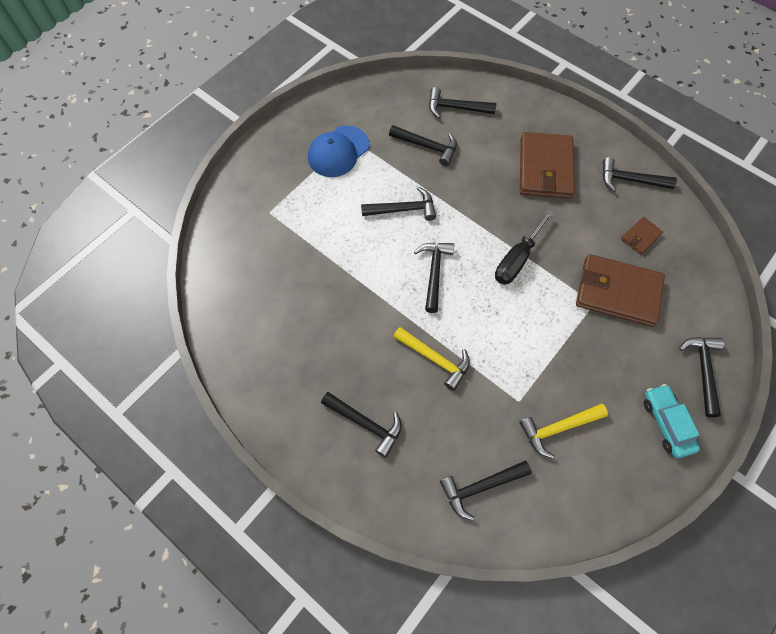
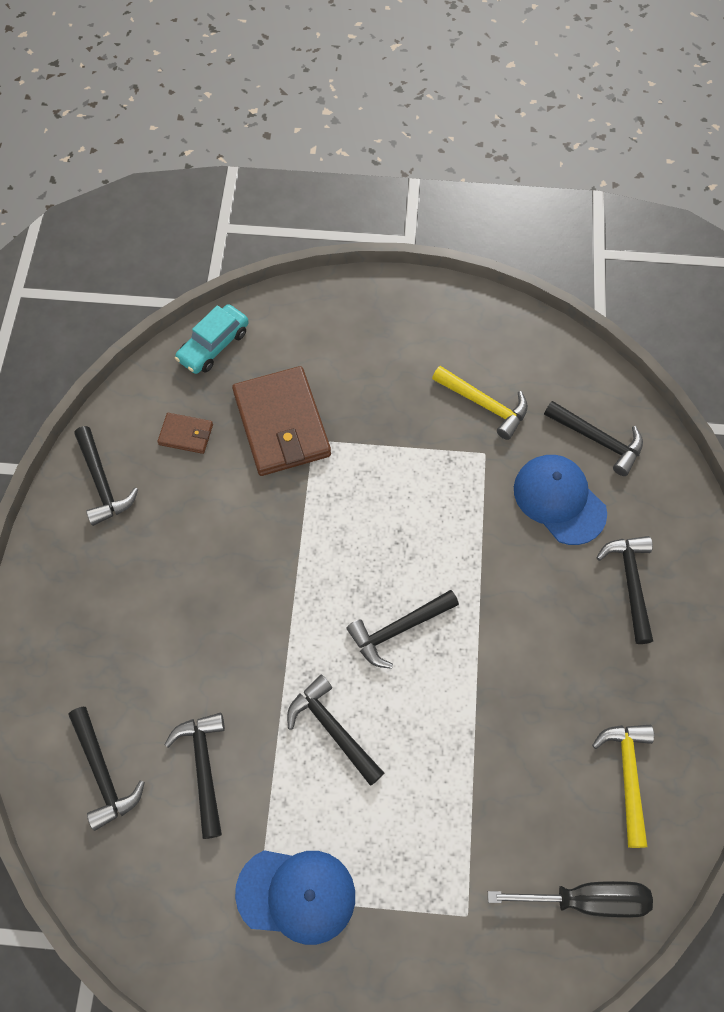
camera: 125 degrees left, 0 degrees up
yellow hammer [393,327,470,391] -> yellow hammer moved to [592,725,654,848]
black screwdriver [495,210,553,285] -> black screwdriver moved to [488,881,653,918]
brown wallet [520,132,575,199] -> none
turquoise car [644,384,700,458] -> turquoise car moved to [175,304,249,374]
black hammer [679,337,724,417] -> none
none -> blue cap [514,455,607,545]

